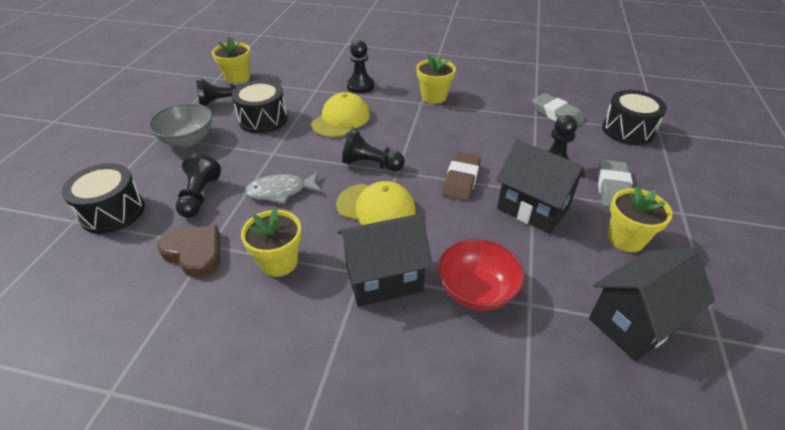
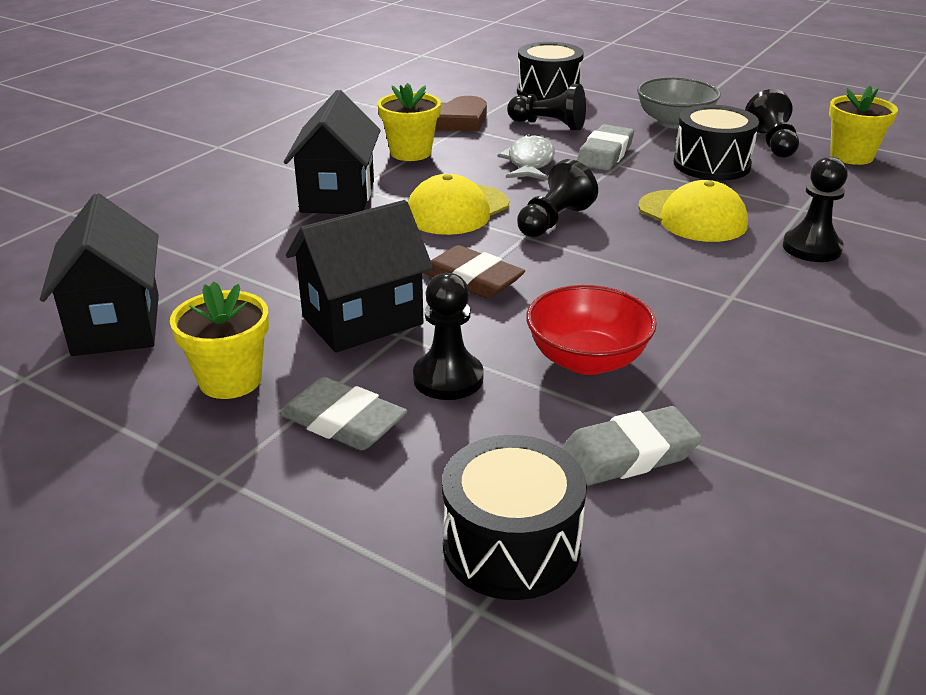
camera: 110 degrees right, 10 degrees down
yellow flower pot [416,55,456,104] -> none
red bowl [438,239,525,311] -> red bowl moved to [526,285,657,375]
none -> grey eraser [577,124,634,171]

